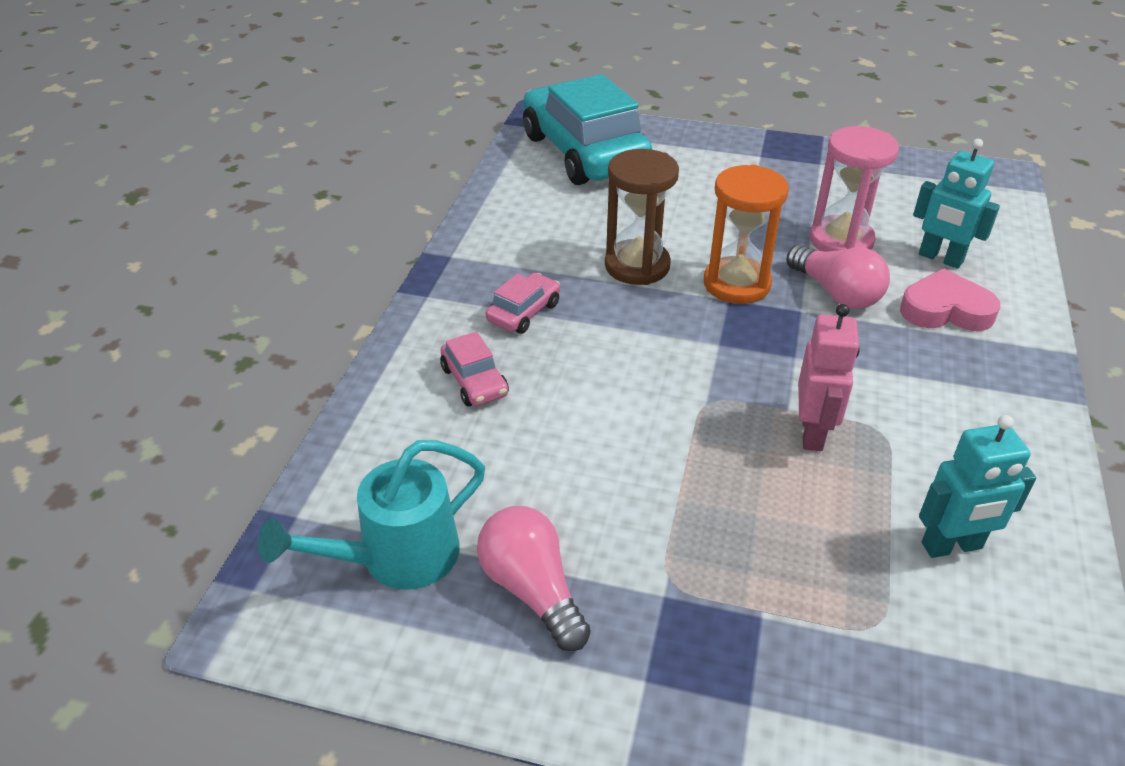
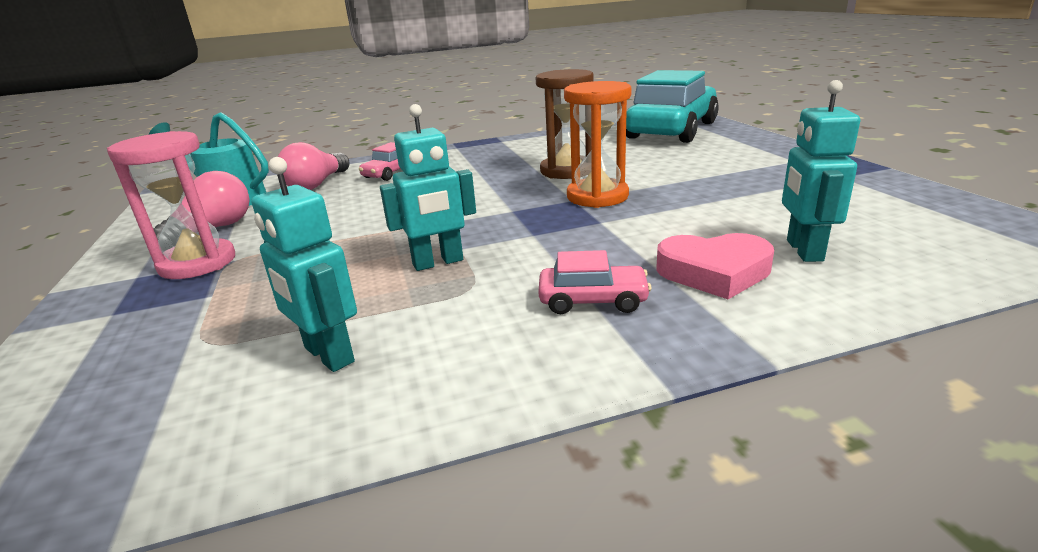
camera: 60 degrees right, 15 degrees down
pink car [486,273,560,334] -> pink car moved to [538,250,652,314]
pink light bulb [787,245,890,309] -> pink light bulb moved to [278,142,350,190]
pink robot [798,304,860,451] -> turquoise robot [380,104,476,271]
pink hourglass [810,126,899,252] -> pink hourglass moved to [107,131,235,279]
pink heart [900,268,1000,331] -> pink heart turned 120 degrees clockwise [656,233,774,299]

